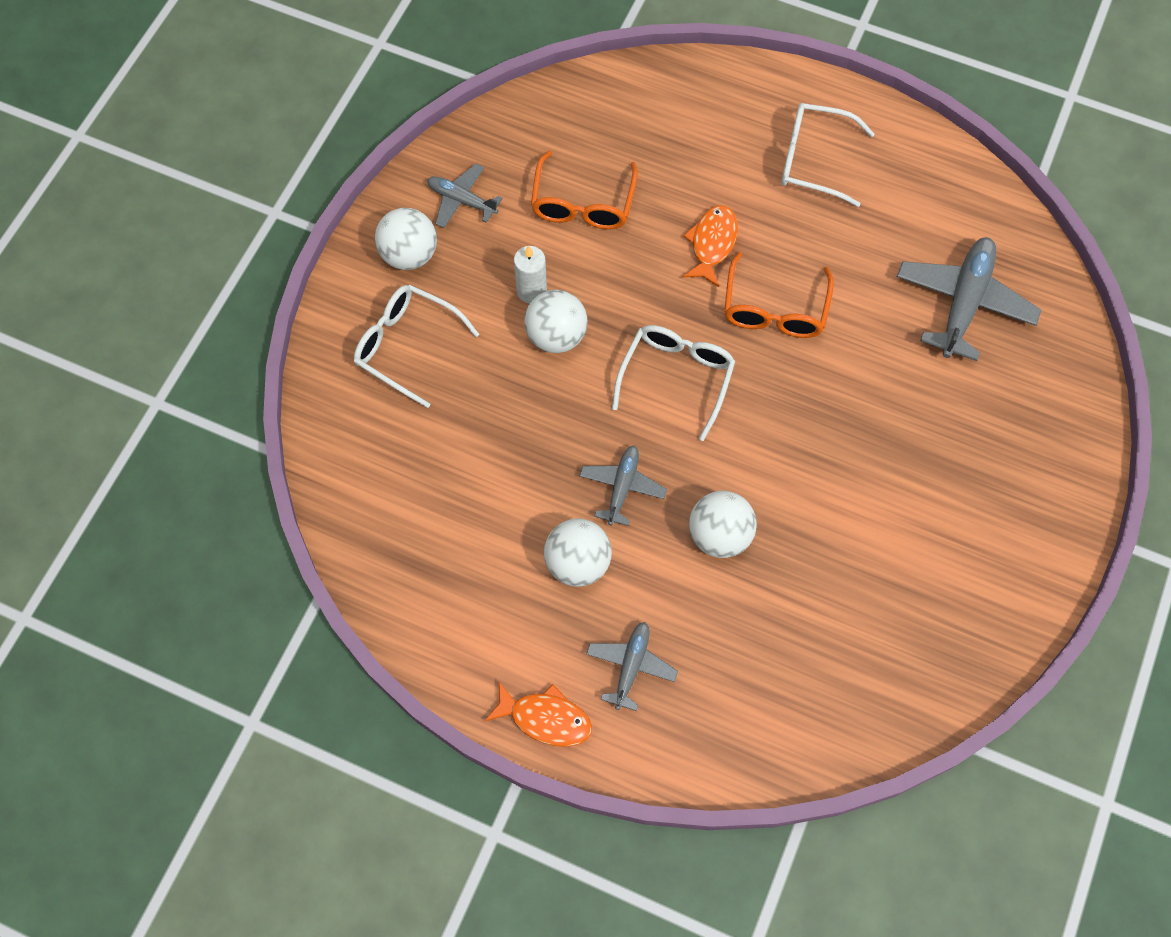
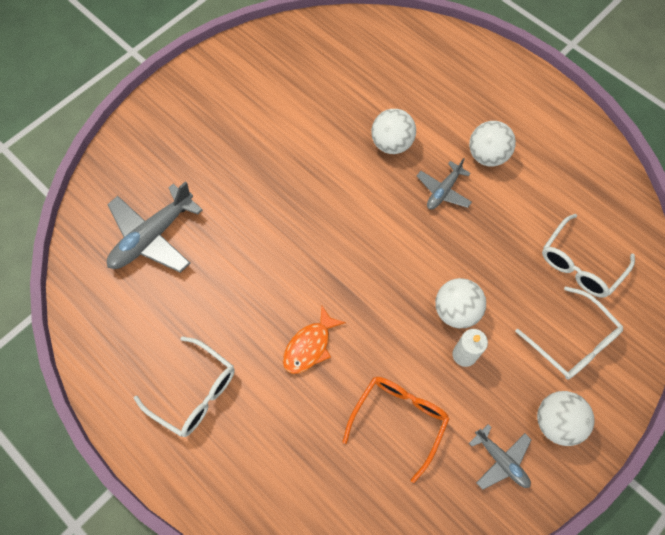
camera: 160 degrees left, 0 degrees up
orange fish [484,681,592,747] -> none
grey plane [586,622,678,711] -> none
white glasses [612,325,736,441] -> white glasses moved to [542,214,635,298]
orange glasses [724,252,834,338] -> none

